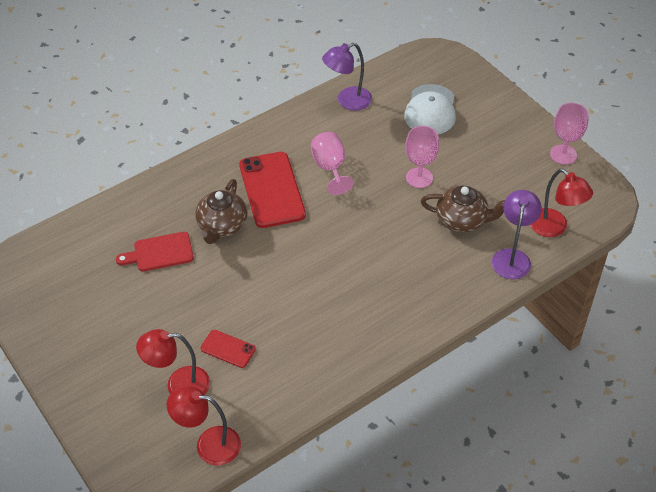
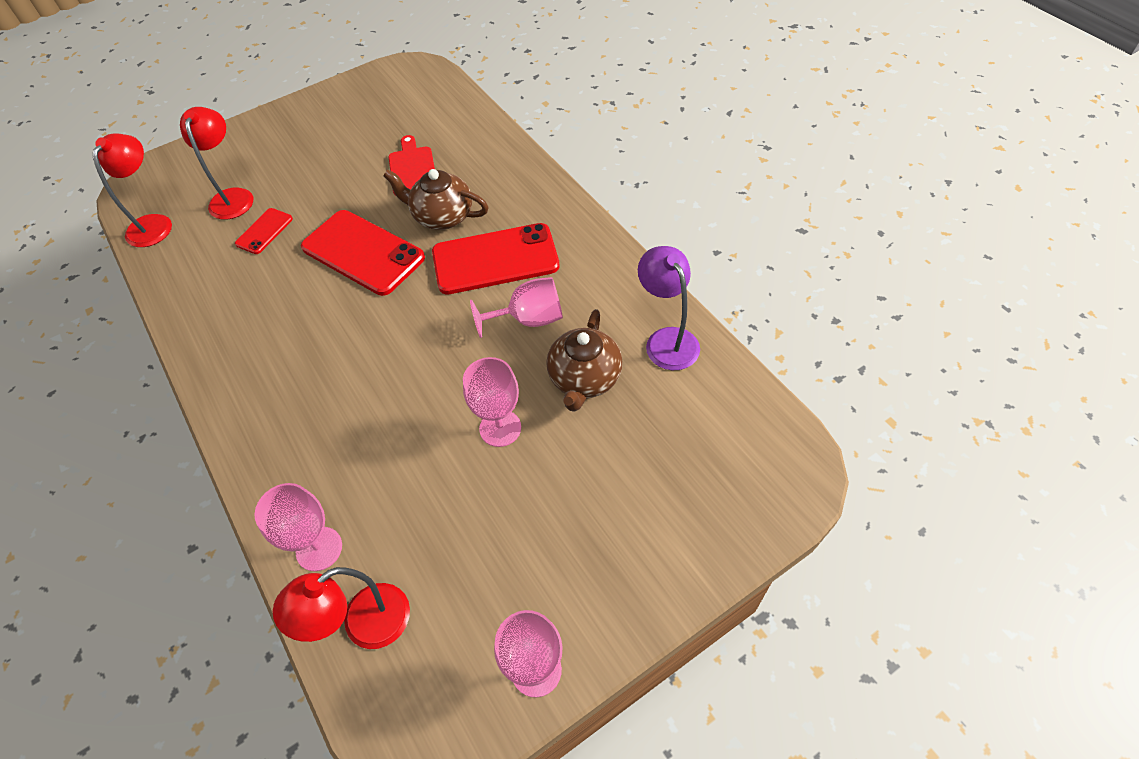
camera: 95 degrees right, 5 degrees up
white cap [404,84,456,134] -> none
brown teapot [420,186,505,233] -> brown teapot moved to [546,309,623,412]
purple lamp [492,190,542,280] -> pink goblet [254,483,342,571]
none -> red phone [301,210,425,296]

